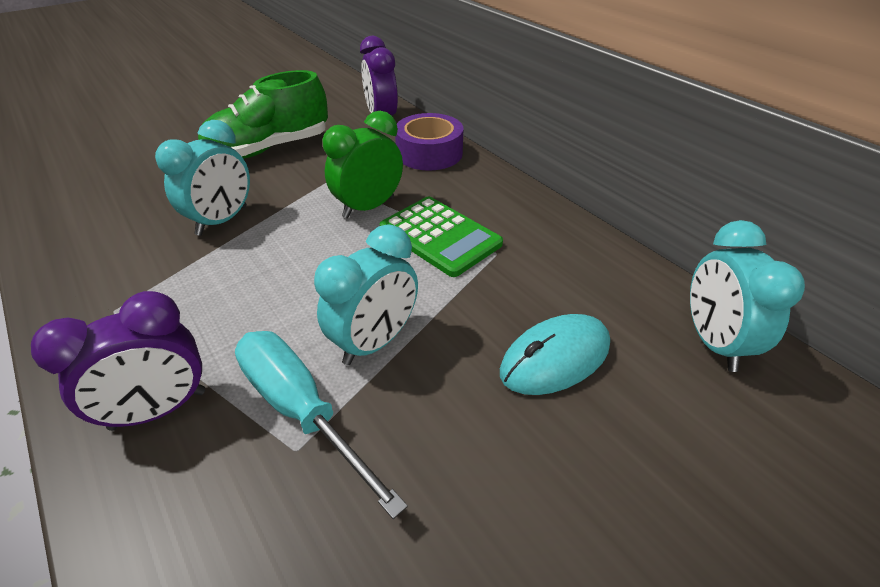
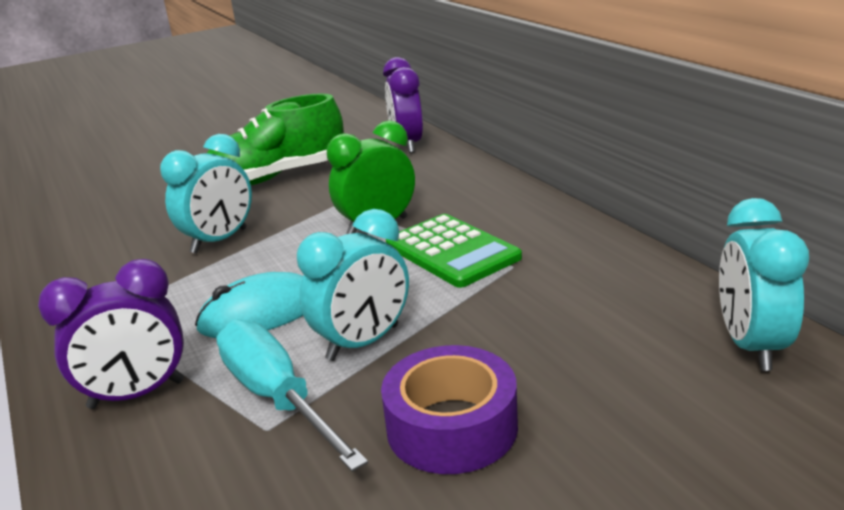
camera: 10 degrees right, 15 degrees down
purple tape [395,113,464,171] -> purple tape moved to [381,345,518,474]
turquoise mouse [500,314,610,395] -> turquoise mouse moved to [195,272,303,338]

